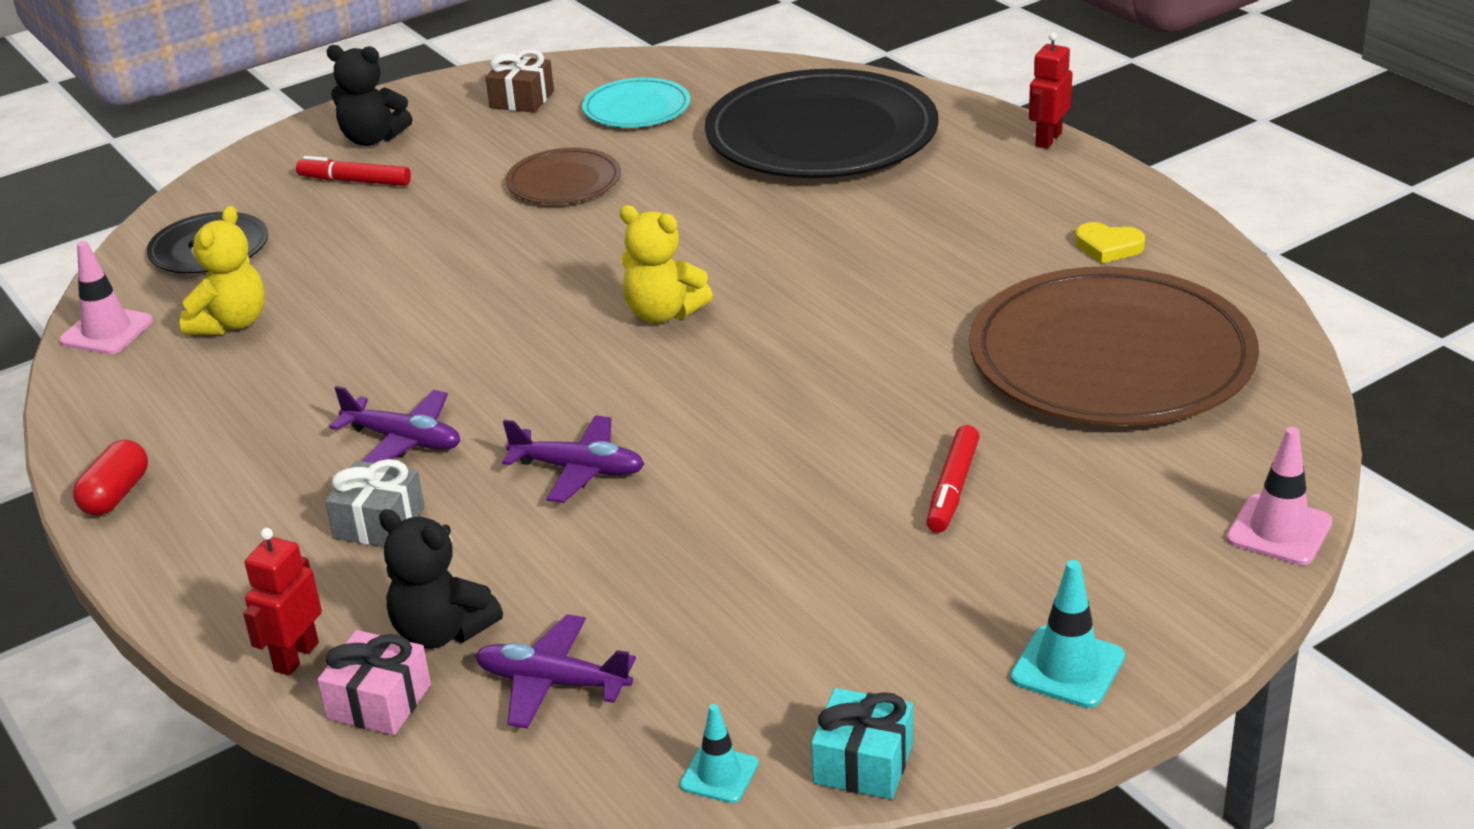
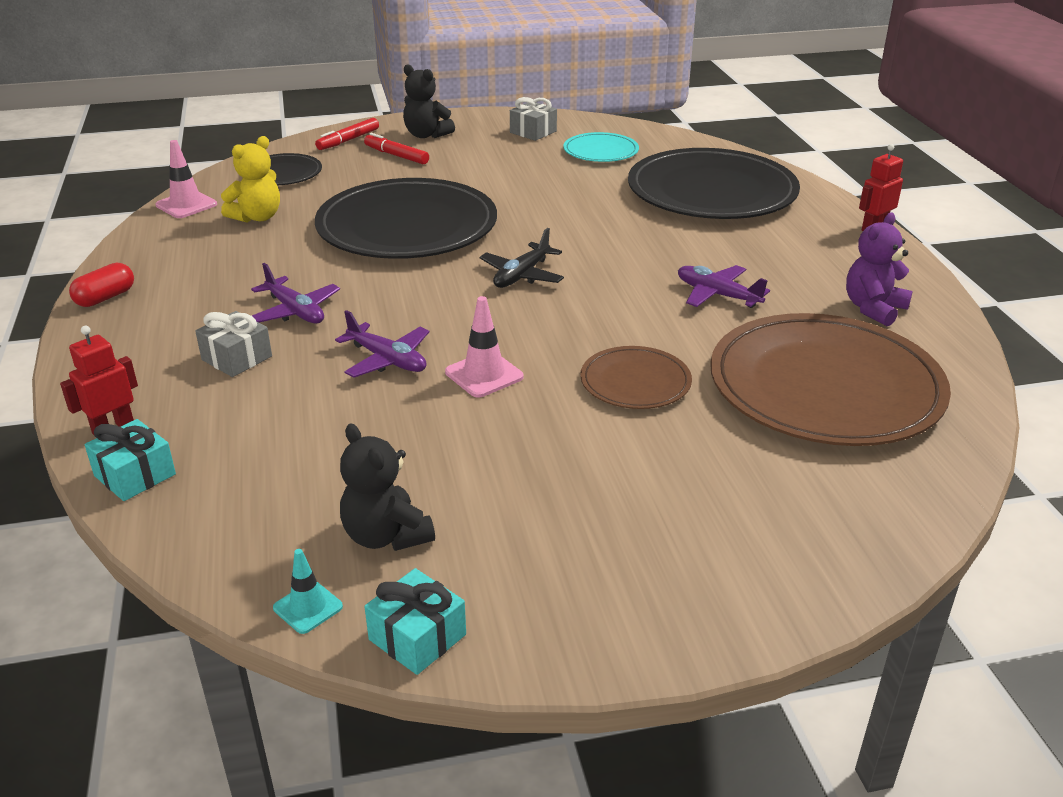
camera: 20 degrees right, 0 degrees up
pink gift [318,630,431,735] -> turquoise gift [85,419,176,501]
black teddy bear [379,509,503,649] -> black teddy bear moved to [340,423,435,551]
purple plane [475,614,636,729] -> purple plane moved to [678,265,770,308]
brown gift [485,49,554,113] -> grey gift [510,97,557,141]
brown plate [506,148,621,204] -> brown plate moved to [580,346,692,409]
yellow teddy bear [619,205,713,323] -> black plane [480,228,564,288]
red marker [927,425,980,533] -> red marker moved to [315,118,379,150]
turquoise traffic cone [1010,560,1125,708] -> none
yellow heart [1075,222,1145,264] -> purple teddy bear [846,212,913,326]
pink traffic cone [1226,427,1333,565] -> pink traffic cone moved to [445,296,524,397]
none -> black plate [315,178,497,259]

